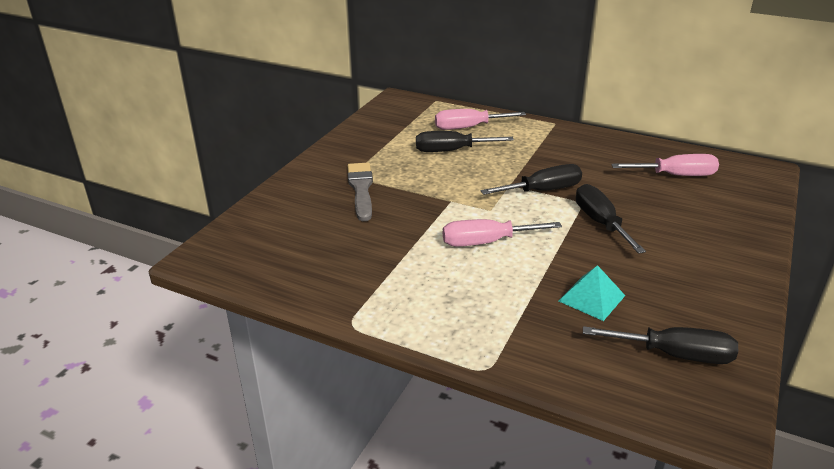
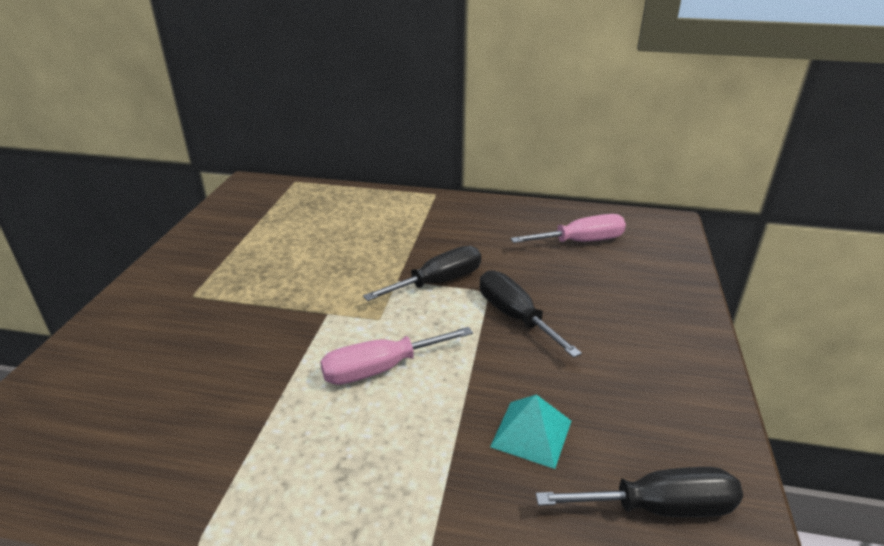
camera: 15 degrees left, 0 degrees up
grey brush [348,163,373,221] -> none
black screwdriver [416,131,514,152] -> none
pink screwdriver [435,109,526,130] -> none

